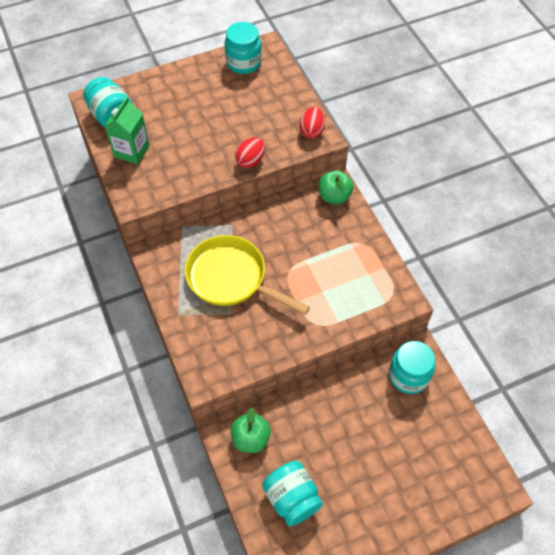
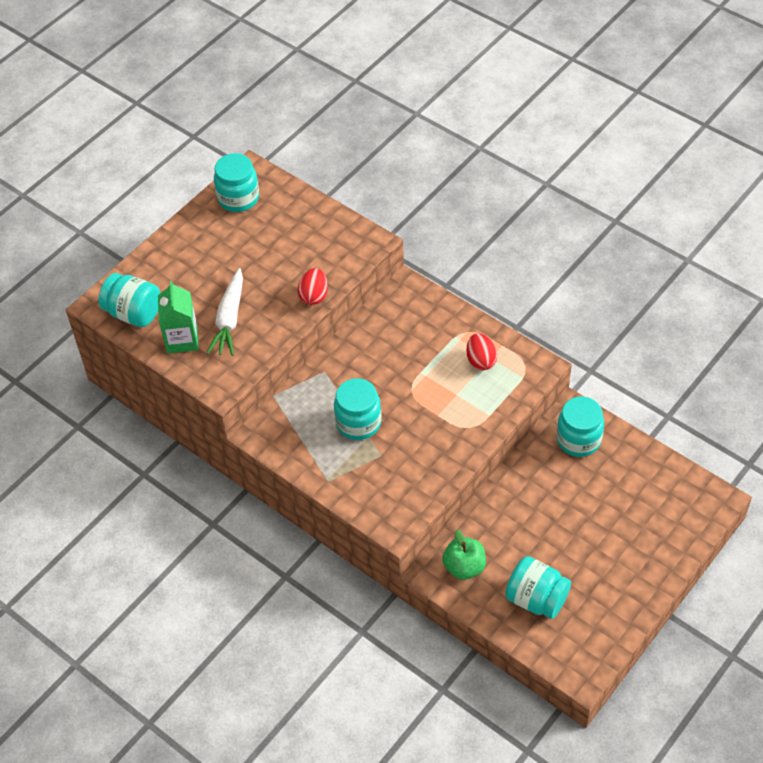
camera: 25 degrees left, 5 degrees down
yellow pan [185,235,310,315] -> turquoise jar [334,378,382,440]
red egg [299,107,325,139] -> red egg moved to [466,333,497,370]
green apple [319,170,354,204] -> none
none -> white carrot [207,268,243,356]

